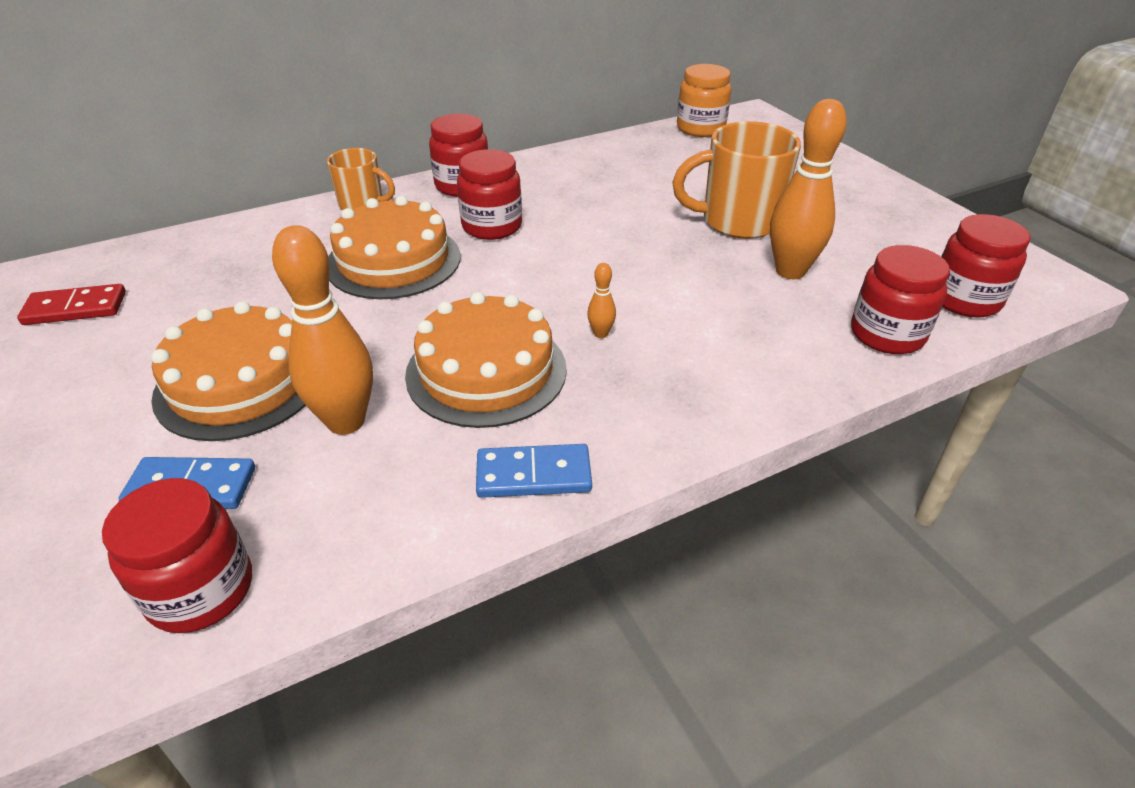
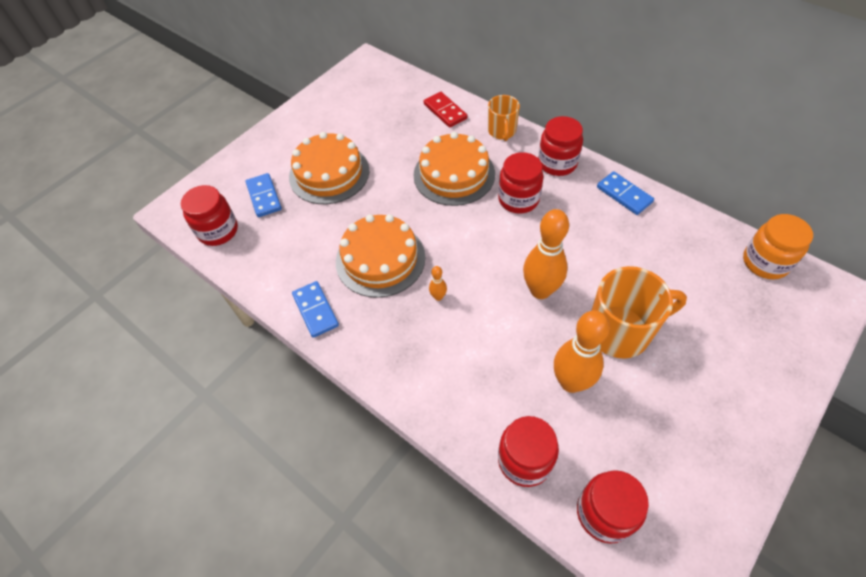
camera: 70 degrees right, 15 degrees up
red domino [17,284,126,325] -> red domino moved to [424,92,467,128]
orange bowling pin [272,225,373,435] -> orange bowling pin moved to [523,209,569,299]
orange mug [672,121,801,239] -> orange mug turned 105 degrees clockwise [591,266,687,359]
none -> blue domino [597,171,654,215]

